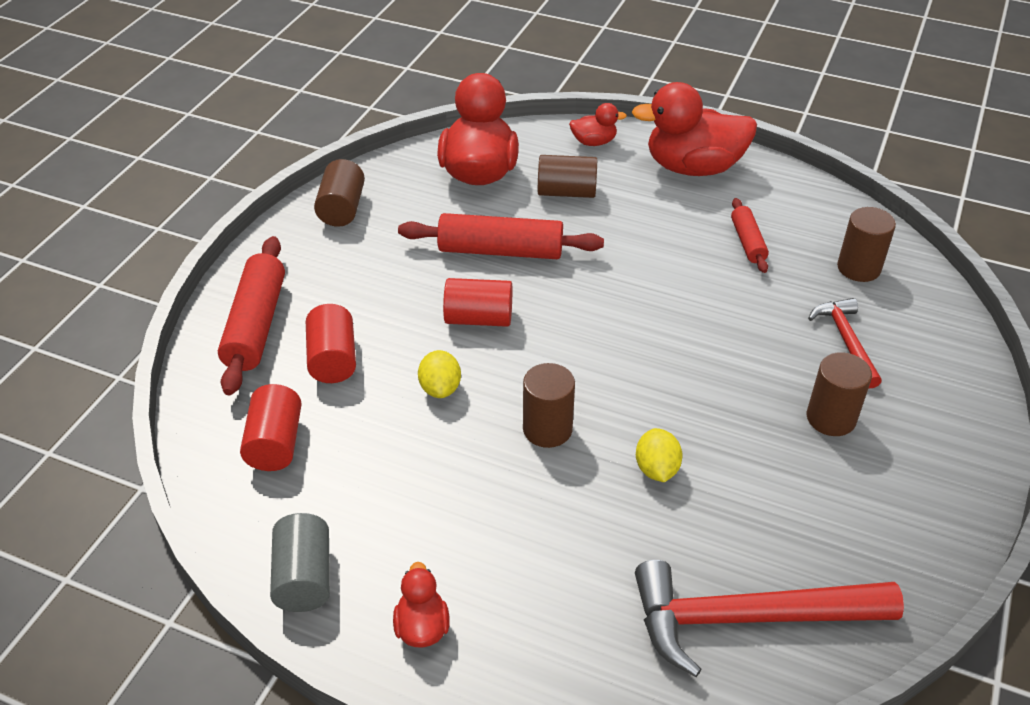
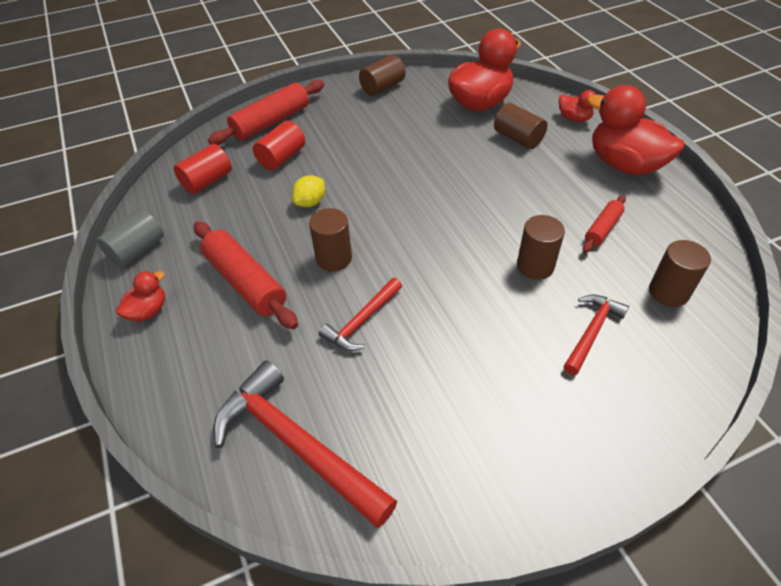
camera: 45 degrees right, 5 degrees up
red rolling pin [398,213,604,259] -> red rolling pin moved to [194,221,298,330]
red cylinder [443,278,512,327] -> none
yellow lemon [636,428,683,482] -> red hammer [319,278,402,351]
brown cylinder [807,352,872,436] -> brown cylinder moved to [517,215,565,280]

